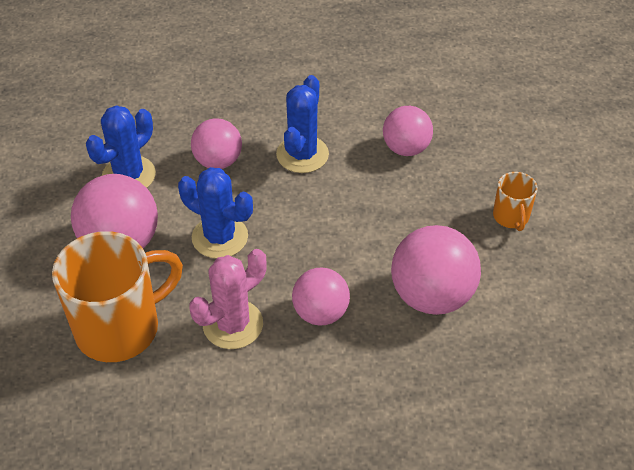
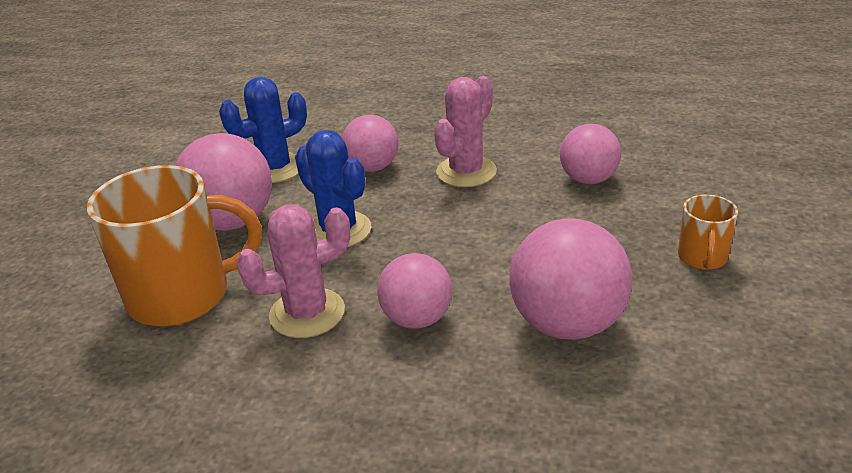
camera: 20 degrees right, 15 degrees down
blue cactus [276,75,329,173] -> pink cactus [434,76,497,187]

